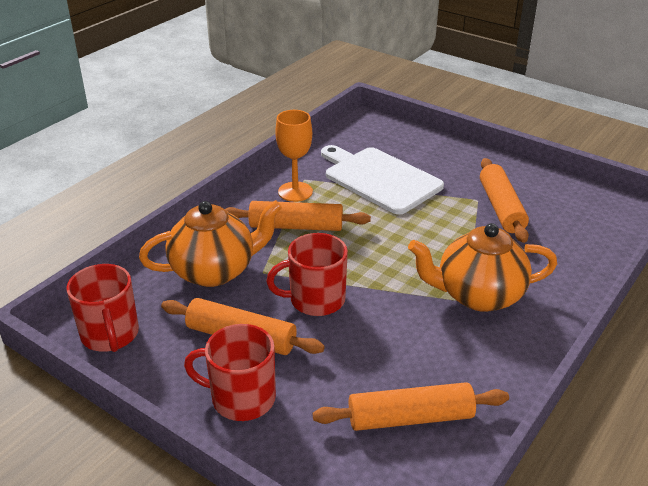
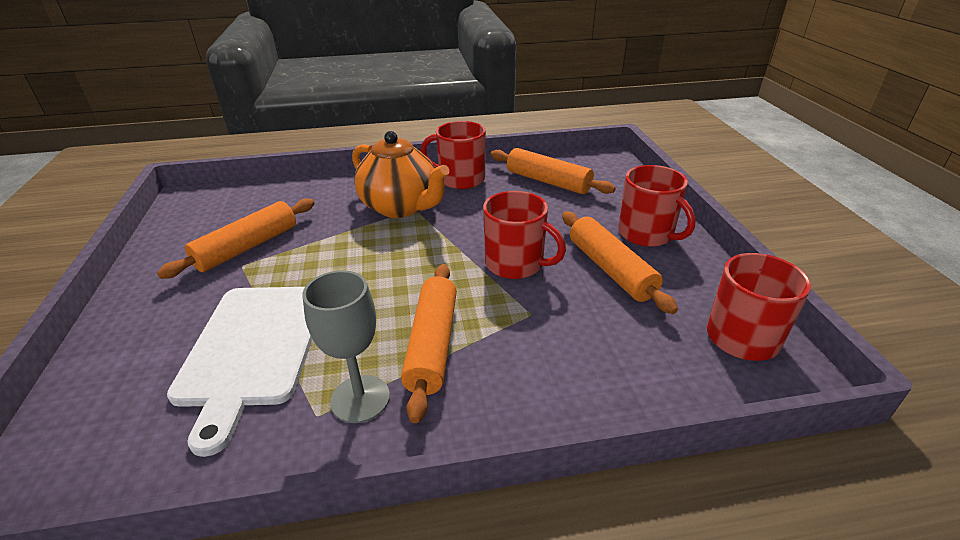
camera: 135 degrees left, 0 degrees up
orange teapot [139,200,282,287] -> none
orange rolling pin [225,201,371,231] -> orange rolling pin turned 45 degrees clockwise [401,264,457,423]
orange goblet [275,110,313,202] -> grey goblet [302,270,390,423]
none -> red mug [421,121,486,189]

